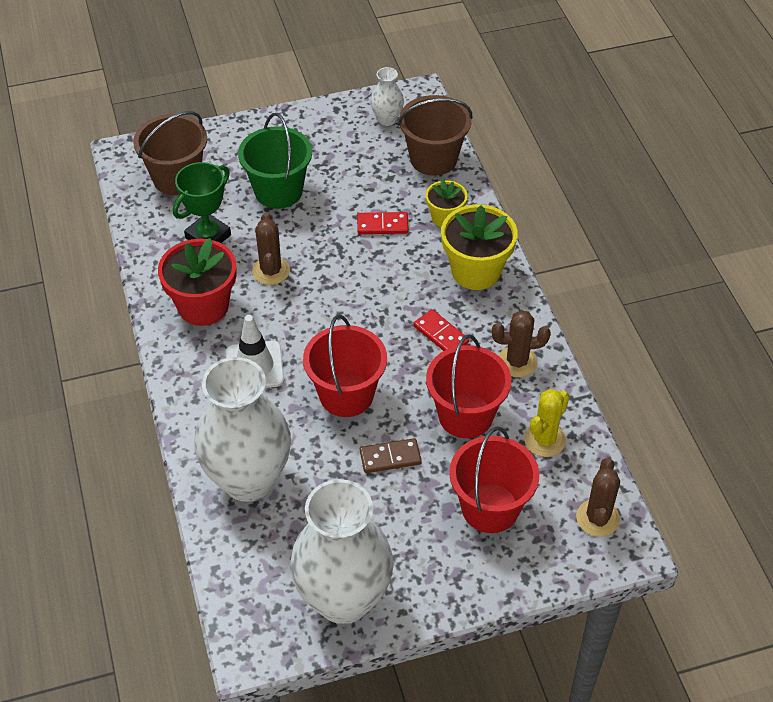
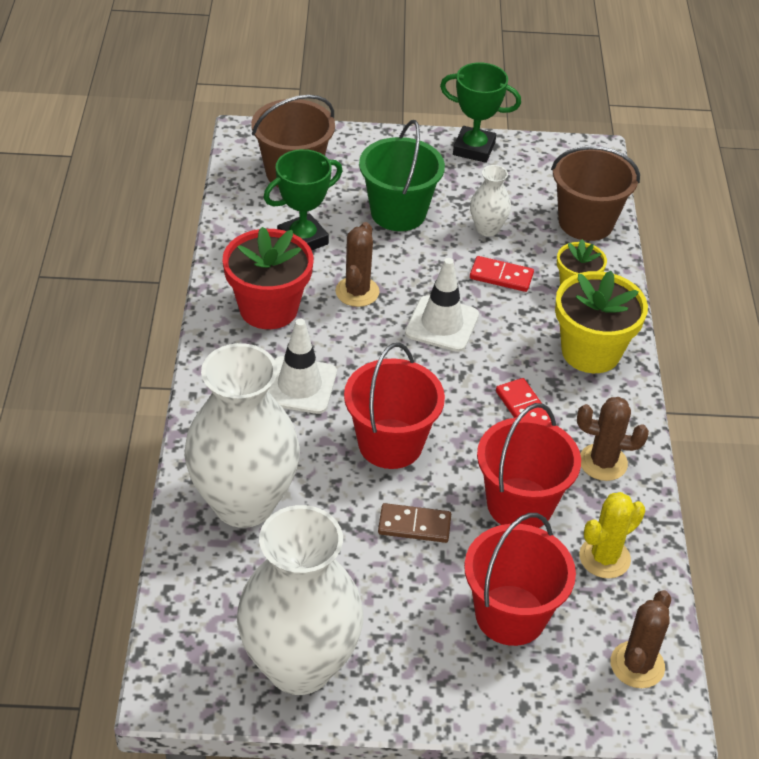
camera: 15 degrees right, 5 degrees down
white vase [370,67,404,126] -> white vase moved to [470,165,511,237]
none -> white traffic cone [405,258,479,352]
none -> green trophy [440,62,521,163]

